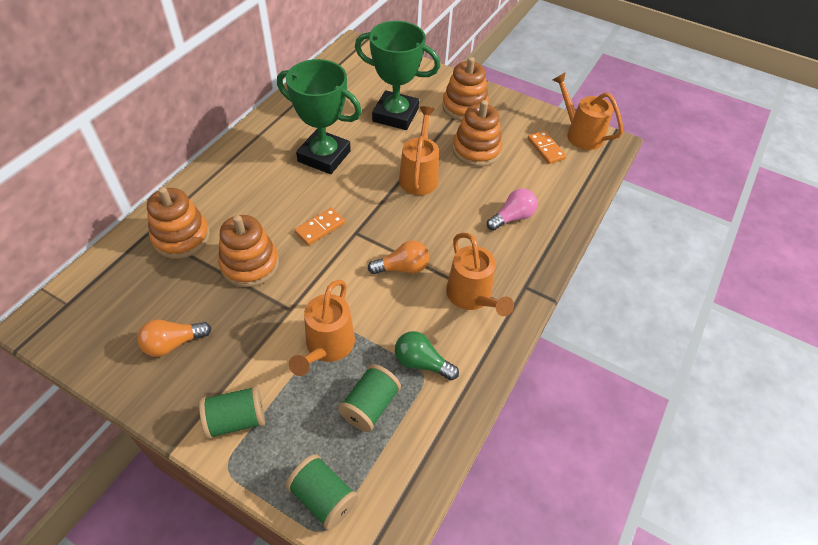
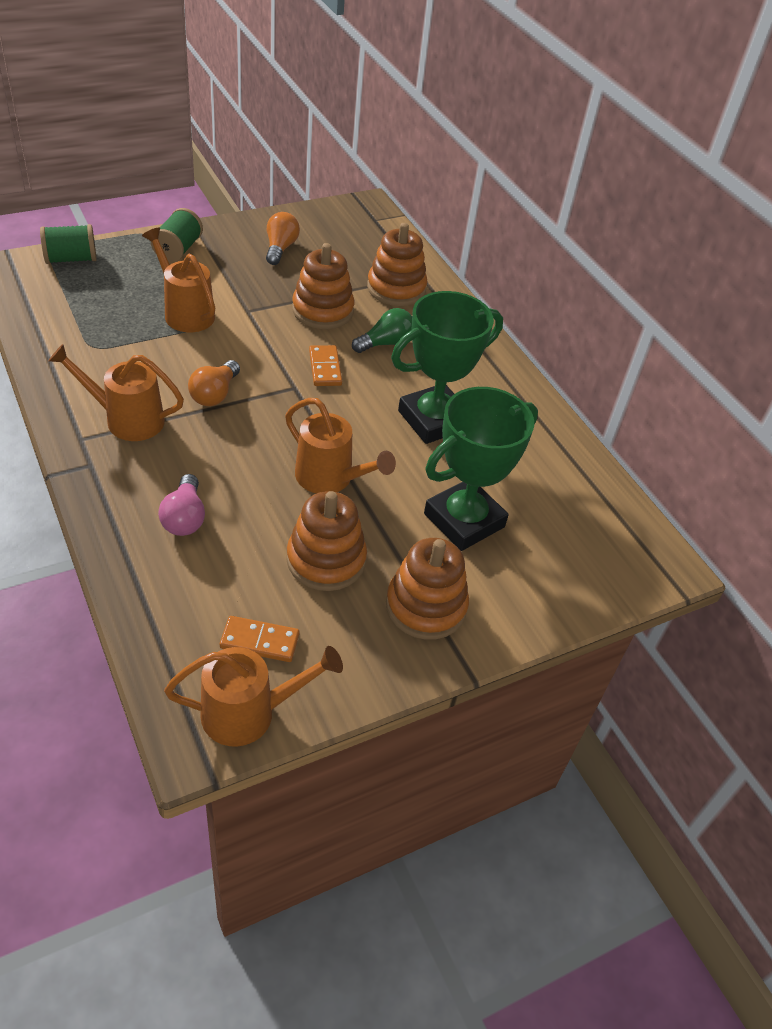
camera: 120 degrees right, 5 degrees down
green spool [338,364,401,432] -> none
green light bulb [395,331,459,381] -> green light bulb moved to [352,308,412,353]

